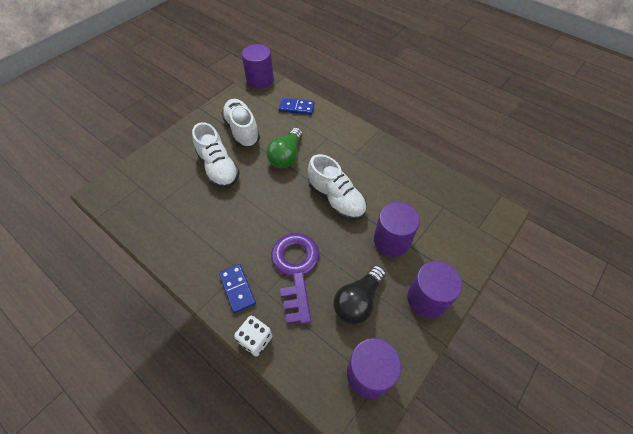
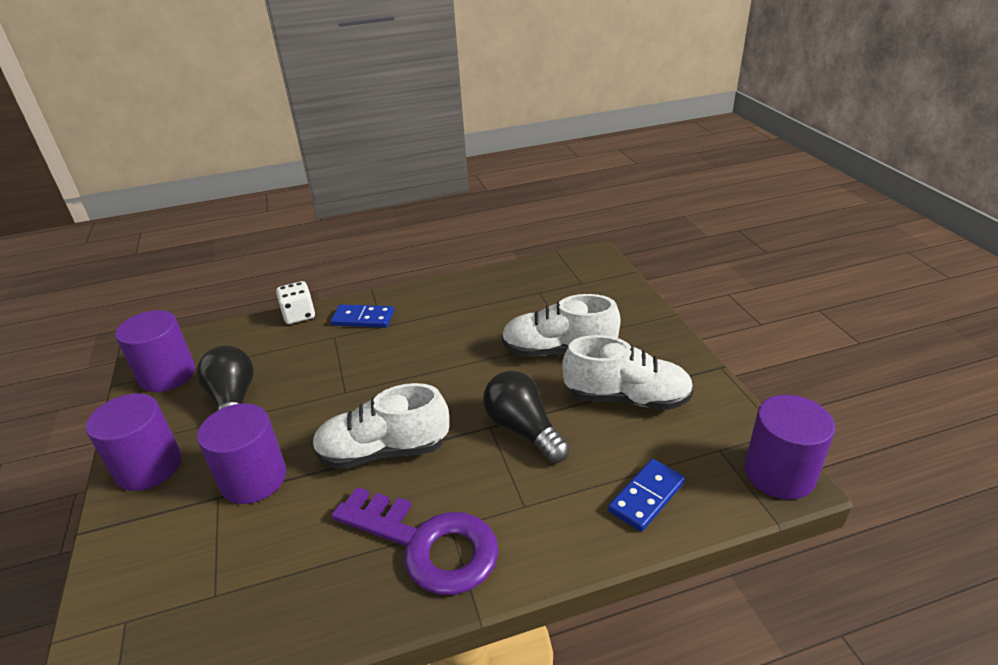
camera: 125 degrees right, 20 degrees down
green light bulb [266,128,303,168] -> black light bulb [483,371,570,463]
purple key [271,233,320,324] -> purple key moved to [332,487,499,595]

